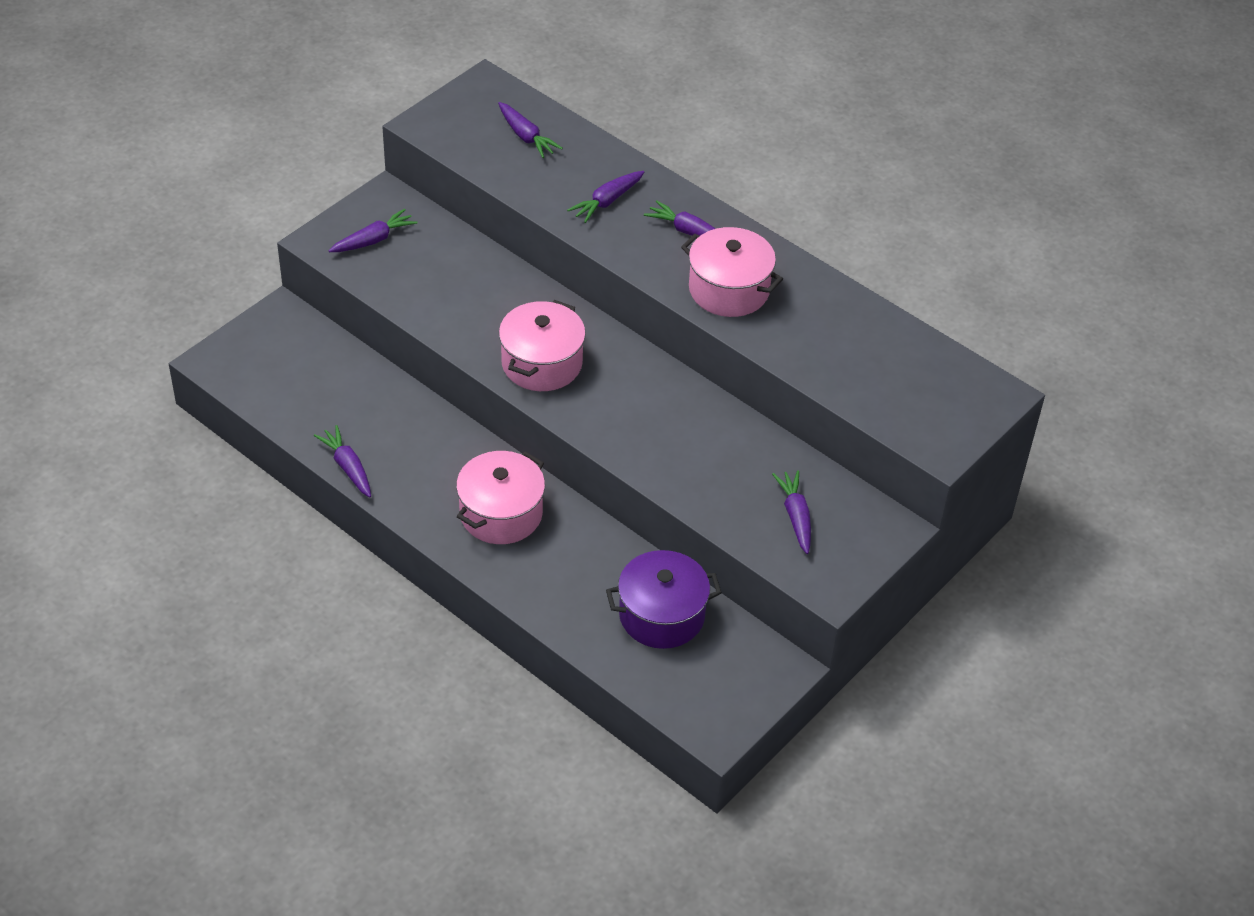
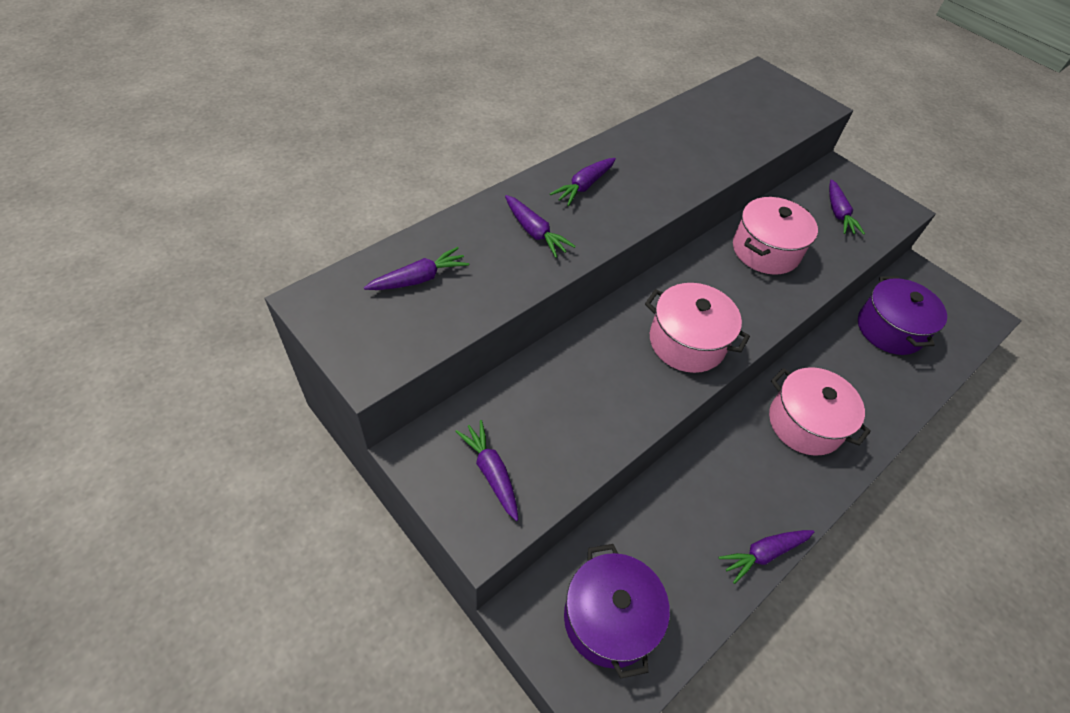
camera: 85 degrees left, 5 degrees up
pink pot [681,227,783,317] -> pink pot moved to [733,197,818,275]
purple carrot [772,470,811,554] -> purple carrot turned 90 degrees counterclockwise [829,179,865,235]
none -> purple pot [564,544,670,679]

